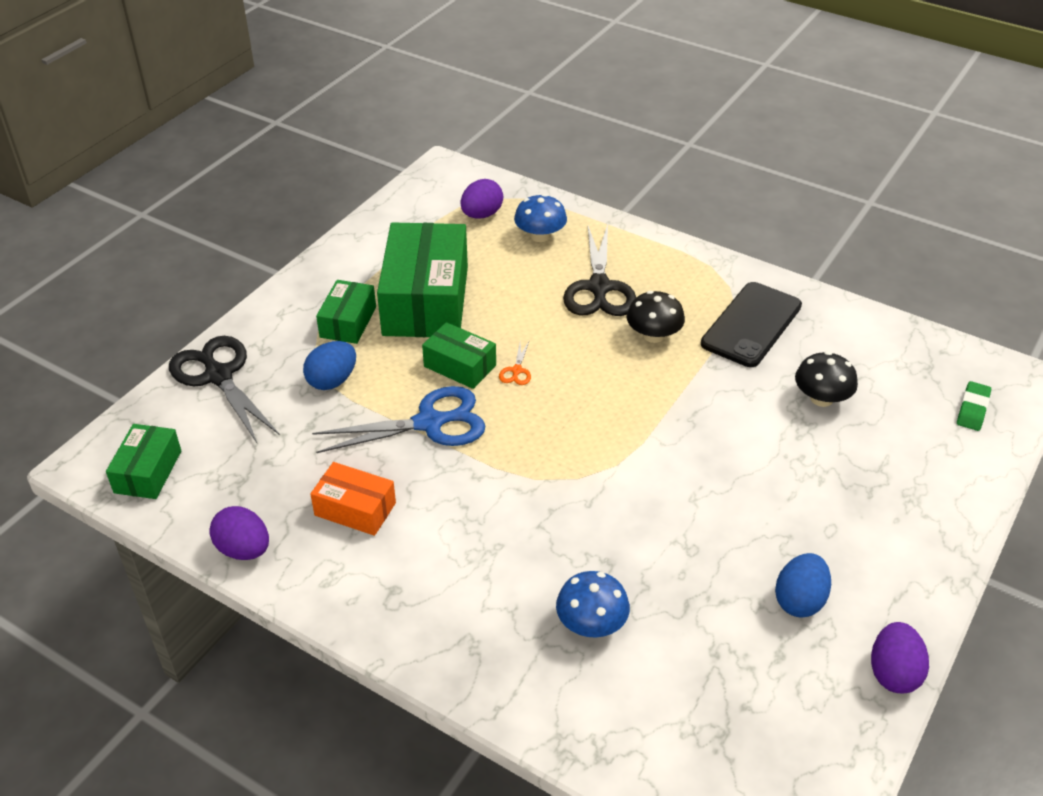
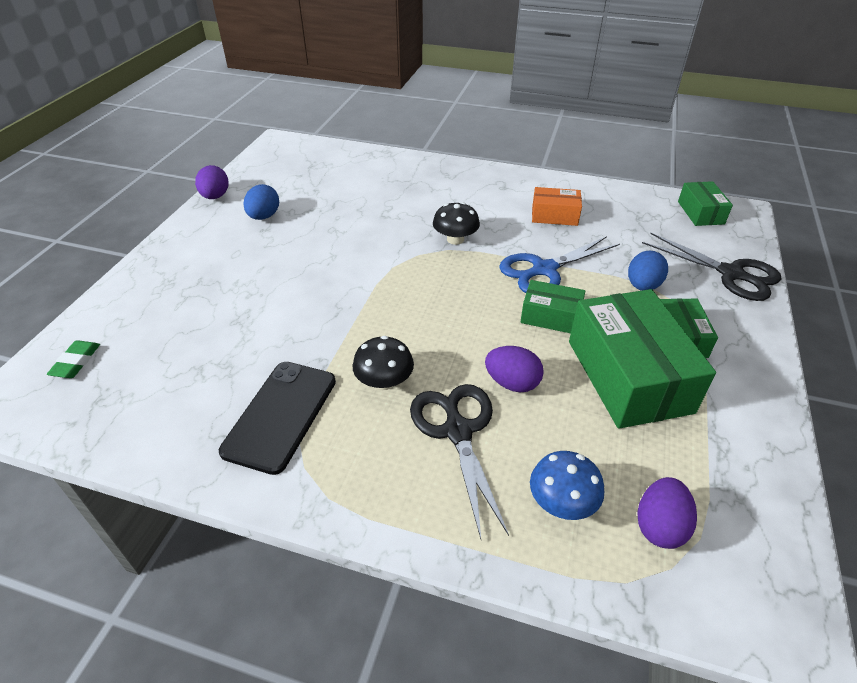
camera: 165 degrees right, 0 degrees up
purple egg [209,506,269,560] -> purple egg moved to [485,346,544,392]
orange scissors [499,340,531,385] -> none
blue mushroom [556,571,630,637] -> none
black mushroom [795,352,858,407] -> black mushroom moved to [433,202,480,245]

